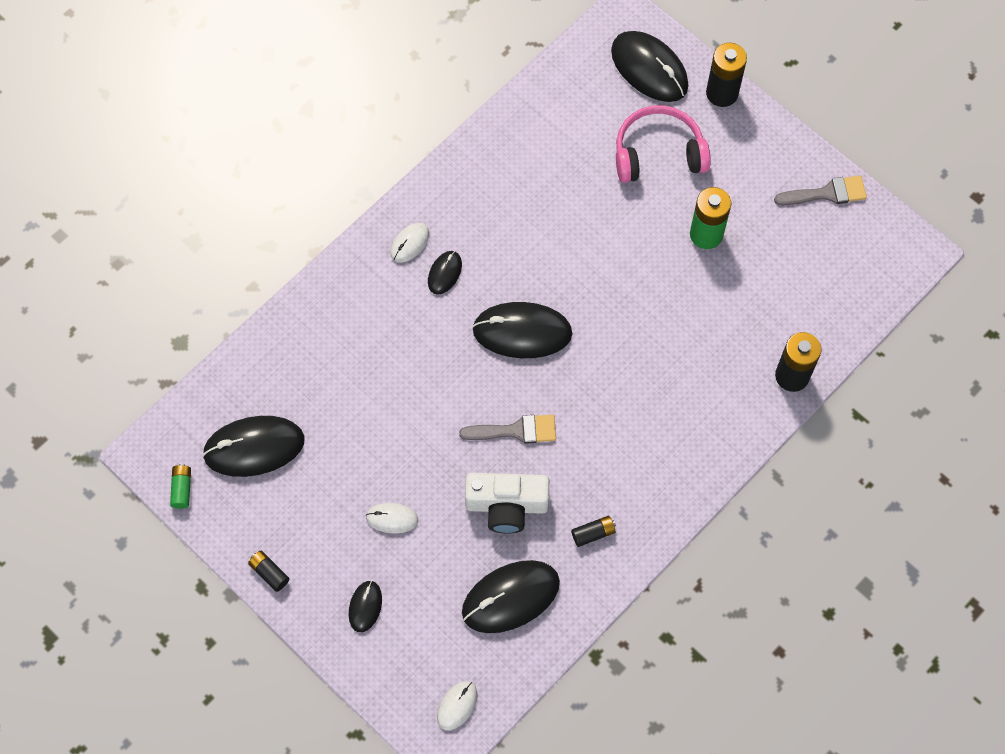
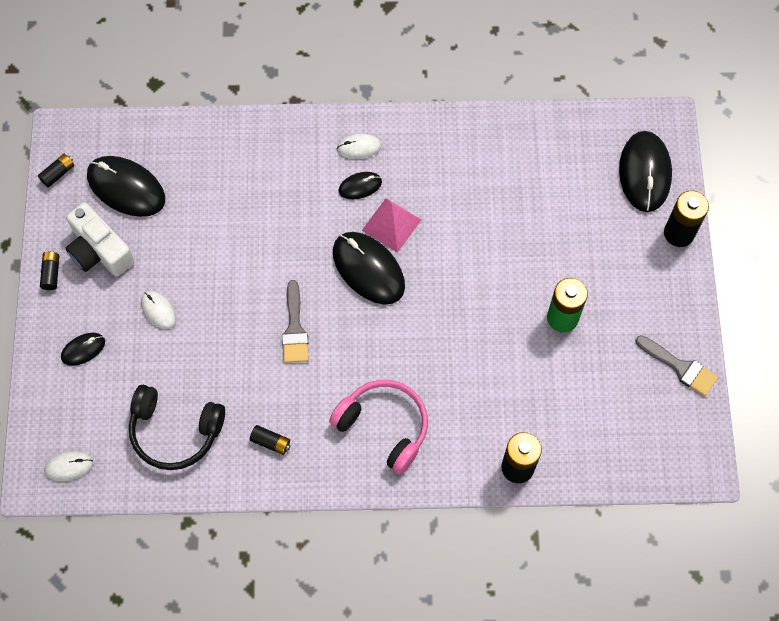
camera: 45 degrees right, 0 degrees up
green battery [170,464,191,509] -> black battery [38,154,75,188]
grey brush [459,415,556,444] -> grey brush turned 45 degrees clockwise [282,280,309,363]
black mouse [462,560,560,633] -> black headphones [129,385,225,470]
white camera [465,473,549,534] -> white camera moved to [66,202,135,277]
pink headphones [616,105,711,183] -> pink headphones moved to [329,380,428,474]
none -> pink pyramid [362,198,421,253]

